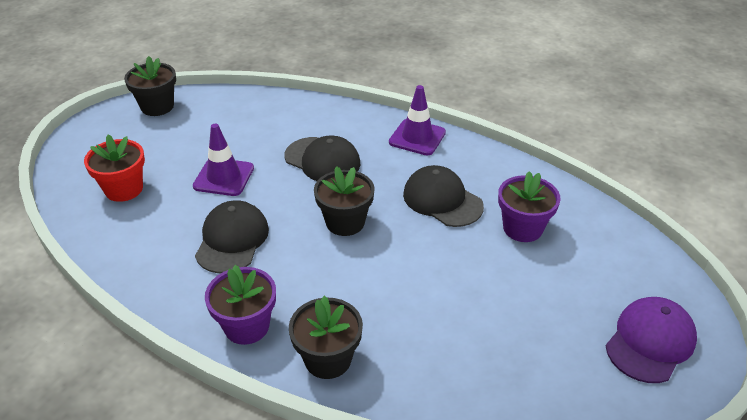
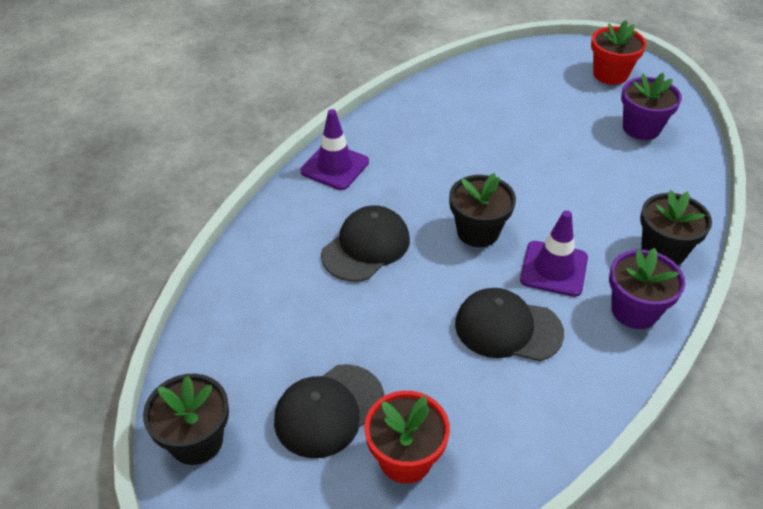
camera: 85 degrees left, 5 degrees up
purple traffic cone [193,124,254,196] -> purple traffic cone moved to [520,211,588,297]
black cap [403,165,484,227] -> black cap moved to [274,364,384,458]
purple flower pot [498,171,561,242] -> purple flower pot moved to [621,73,682,140]
purple cap [606,297,697,383] -> red flower pot [591,20,646,85]

